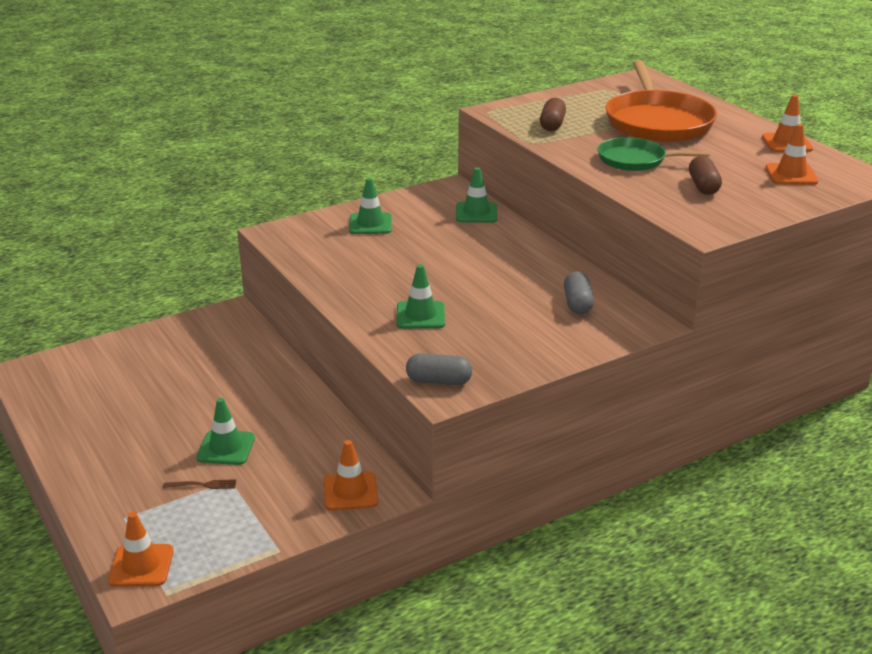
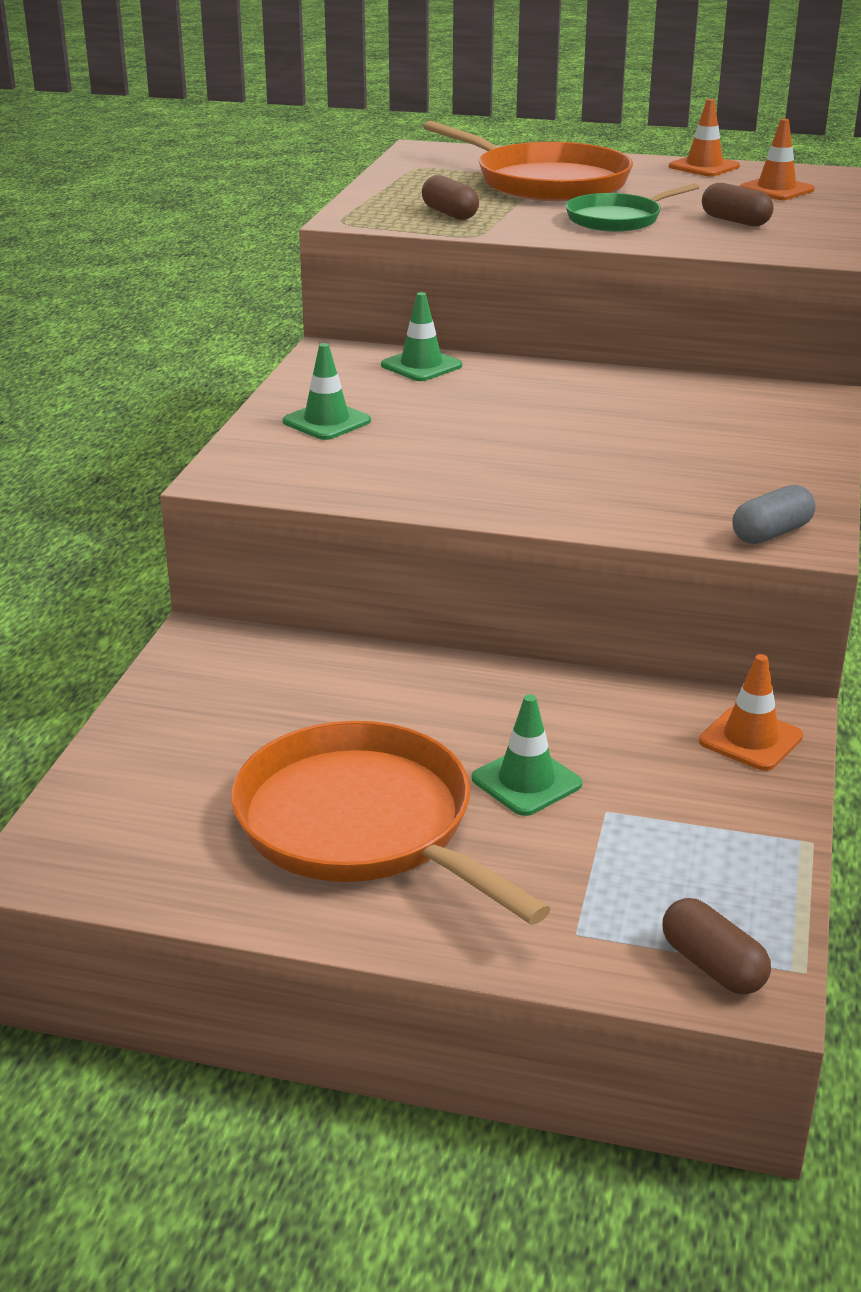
camera: 45 degrees left, 0 degrees up
orange traffic cone [108,512,174,587] -> brown capsule [663,898,771,994]
brown fork [163,479,236,489] -> none
green traffic cone [396,264,445,329] -> none
grey capsule [564,271,594,314] -> none
none -> orange pan [231,721,551,925]

